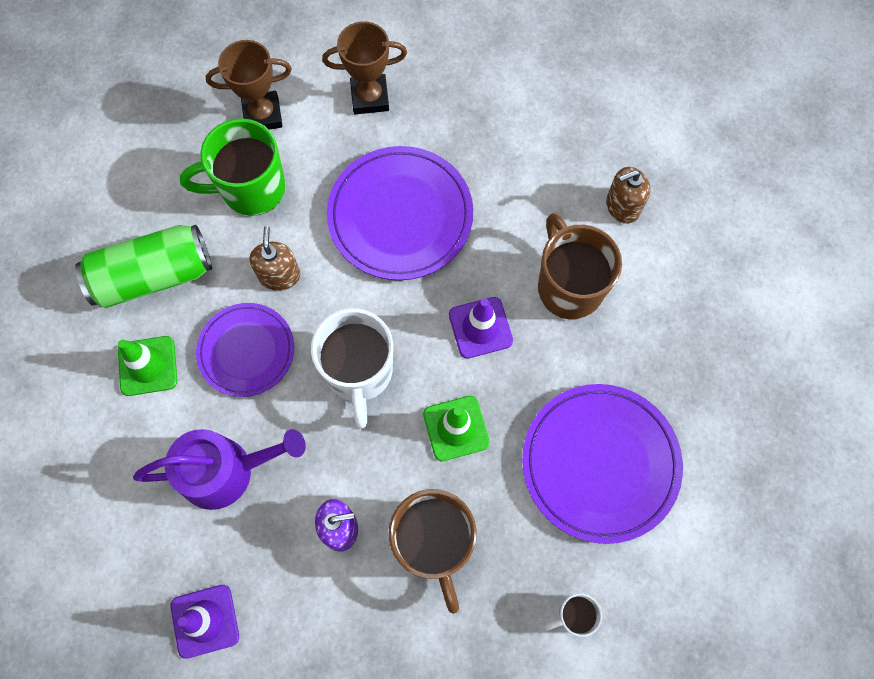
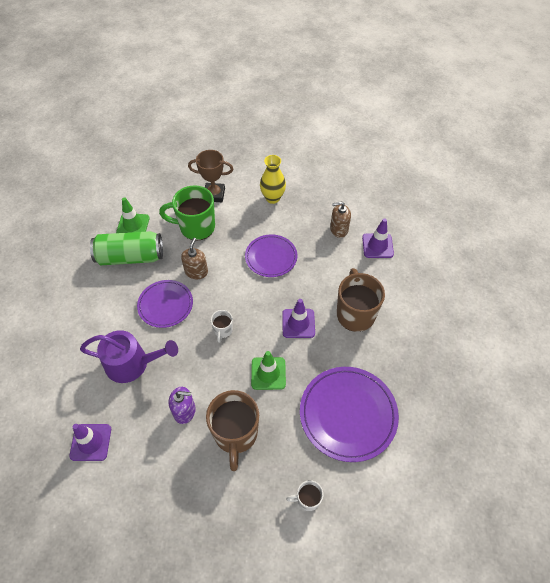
camera: 15 degrees right, 15 degrees down
green traffic cone [118,336,178,396] -> green traffic cone moved to [116,197,150,233]
white mug [311,309,393,429] -> white mug [211,310,233,343], size x0.48
brown trophy [322,21,407,114] -> yellow vase [260,155,286,204]
purple plate [327,146,473,280] -> purple plate [245,234,297,277], size x0.64
brown soap dispenser [606,167,650,224] -> brown soap dispenser moved to [330,202,351,238]
none -> purple traffic cone [362,218,394,258]

